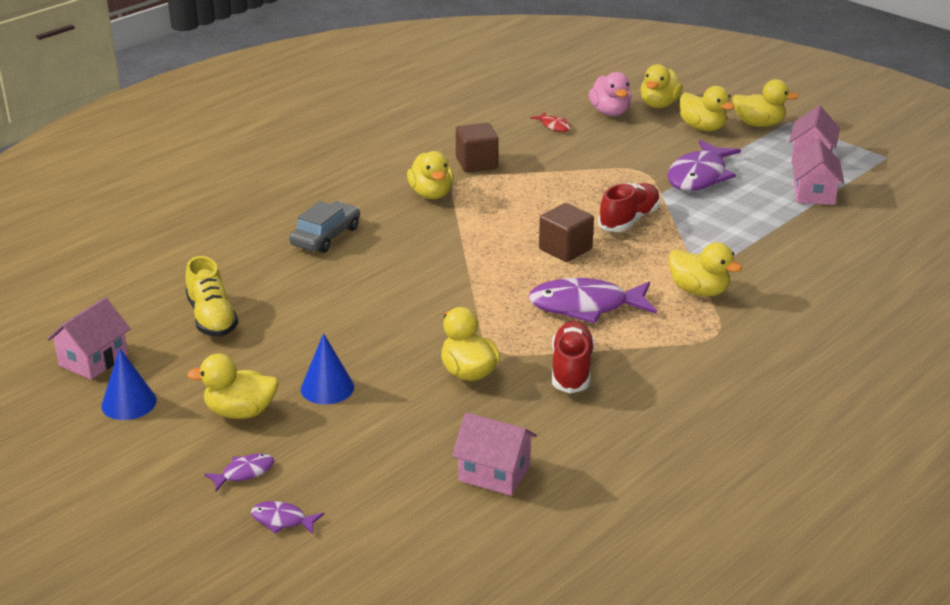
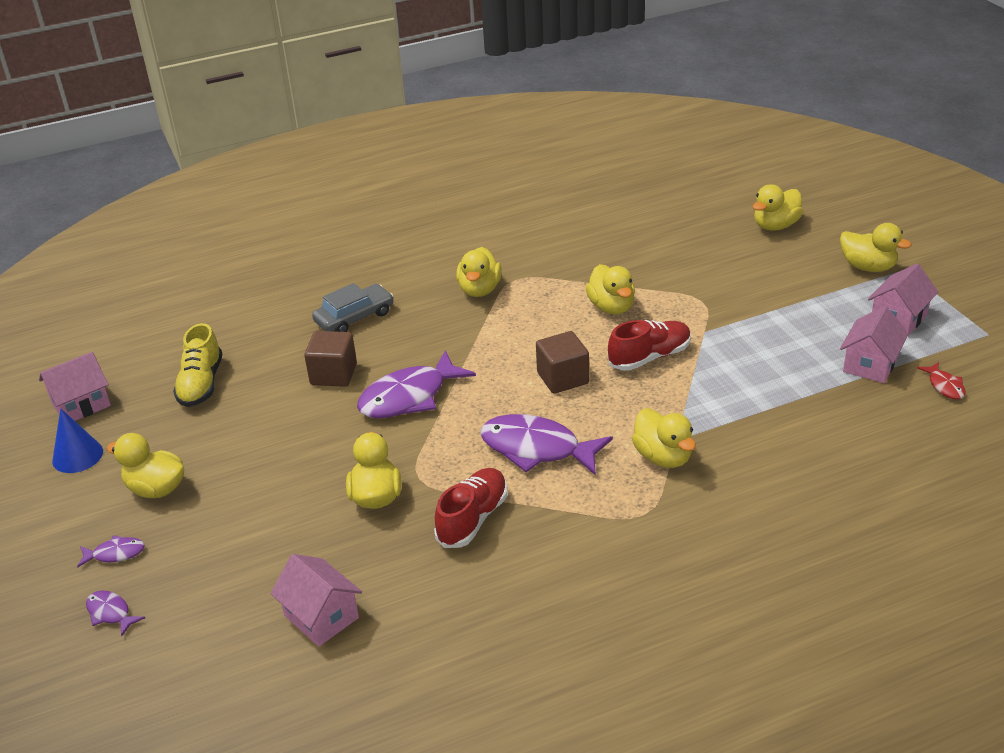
camera: 25 degrees right, 5 degrees up
blue cone [301,333,354,404] -> none
brown cube [456,123,499,172] -> brown cube moved to [304,331,357,387]
red fish [530,112,571,132] -> red fish moved to [917,362,966,399]
pink duck [589,72,631,116] -> none
purple fish [667,140,741,191] -> purple fish moved to [357,350,476,418]
yellow duck [680,86,735,131] -> yellow duck moved to [585,264,635,315]

